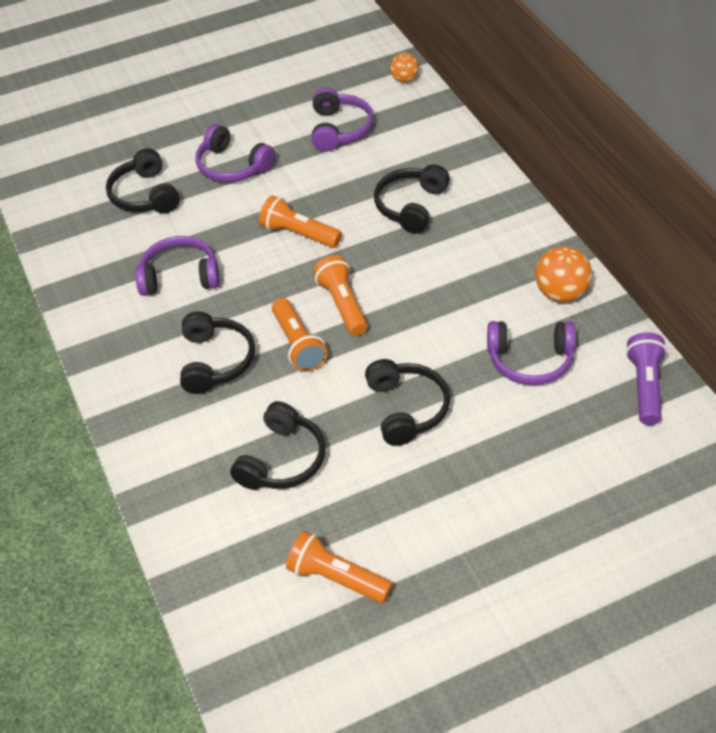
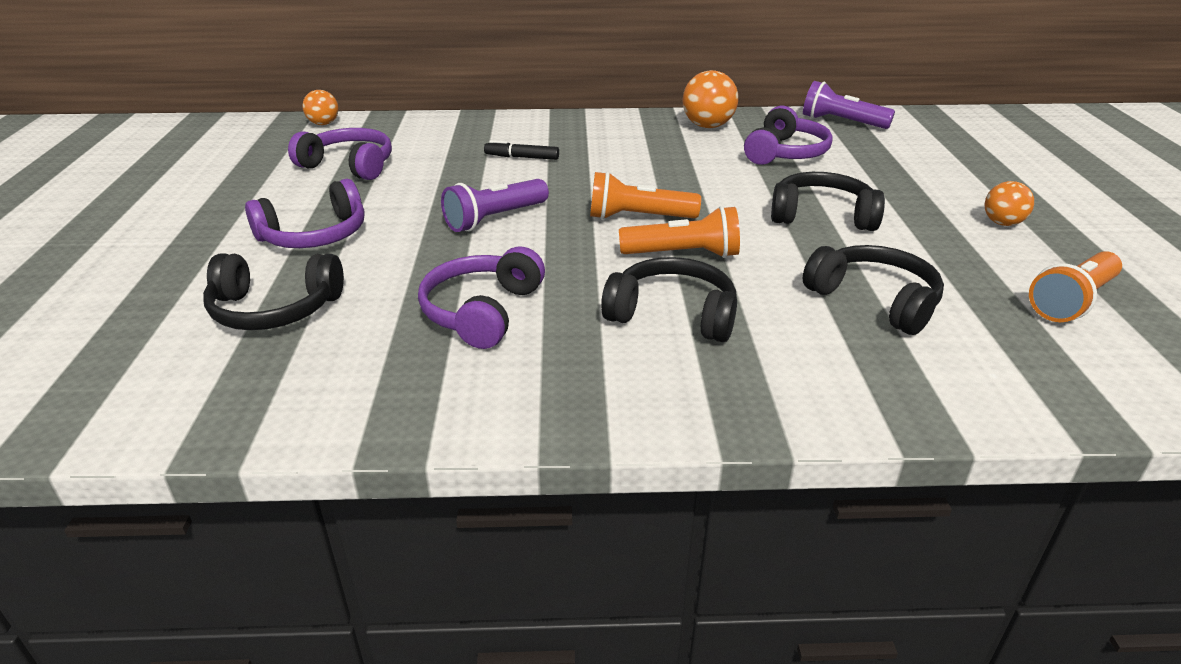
camera: 70 degrees left, 15 degrees down
orange flashlight [259,195,342,248] -> purple flashlight [441,179,549,232]
black headphones [374,164,450,234] -> black marker [484,140,559,160]
none -> orange ball [984,181,1034,226]

